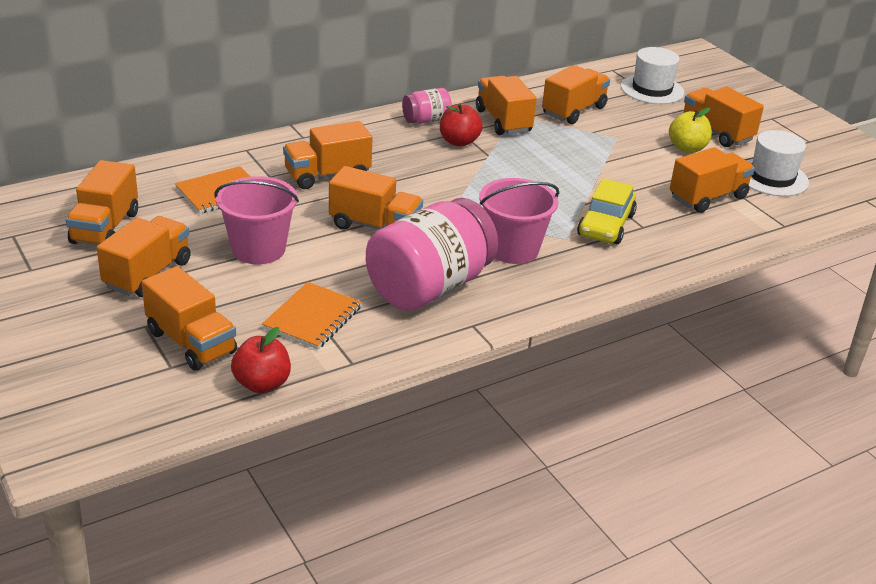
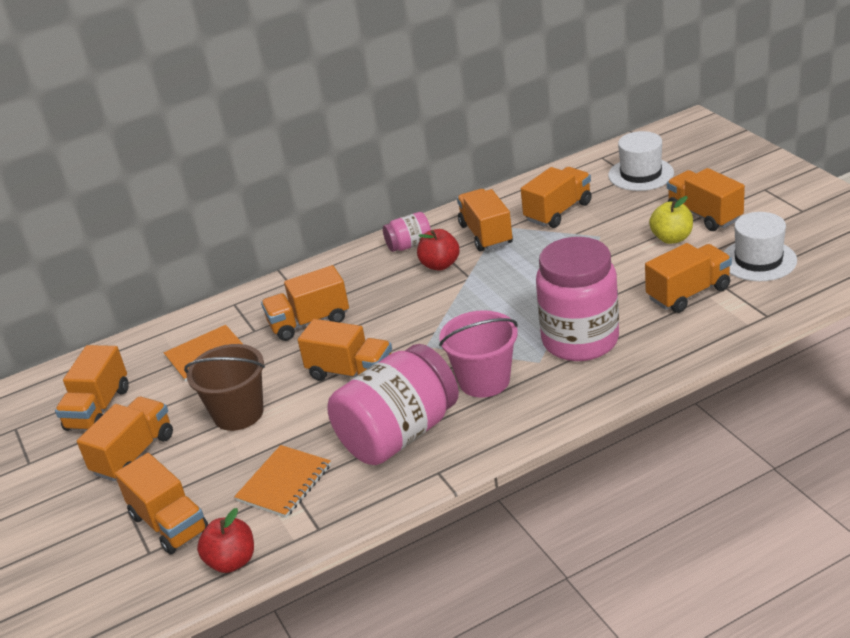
camera: 10 degrees right, 0 degrees up
pink bucket [215,176,299,264] -> brown bucket [184,344,265,431]
yellow car [577,178,637,244] -> pink jar [536,237,619,361]

